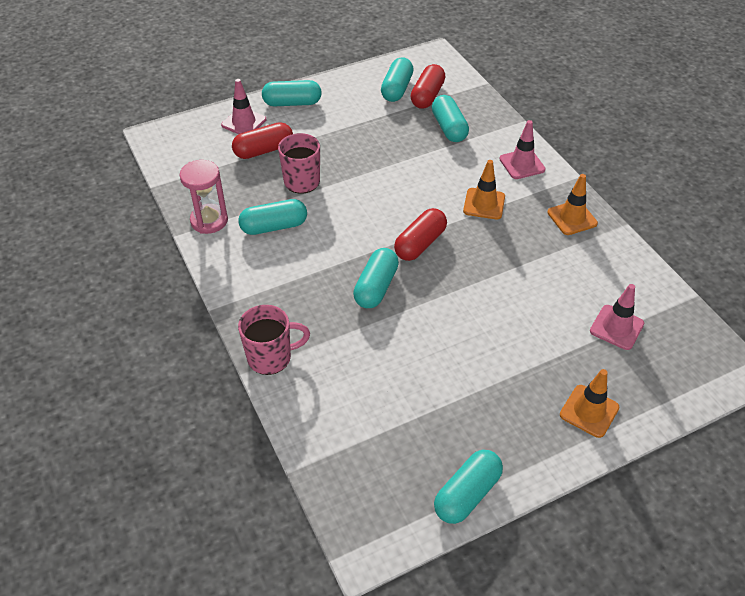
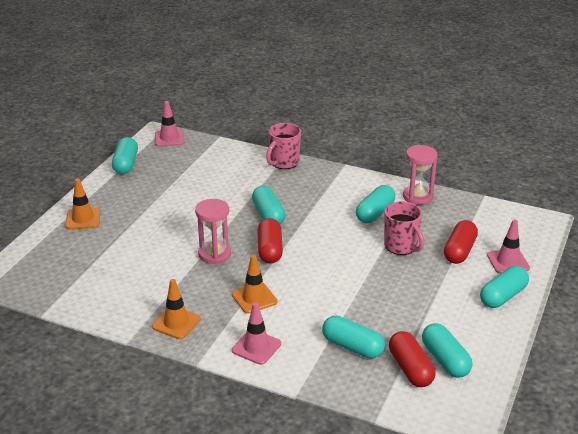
camera: 140 degrees right, 15 degrees down
pink traffic cone [590,284,644,350] -> pink traffic cone moved to [155,101,184,147]
none -> pink hourglass [195,199,231,264]

